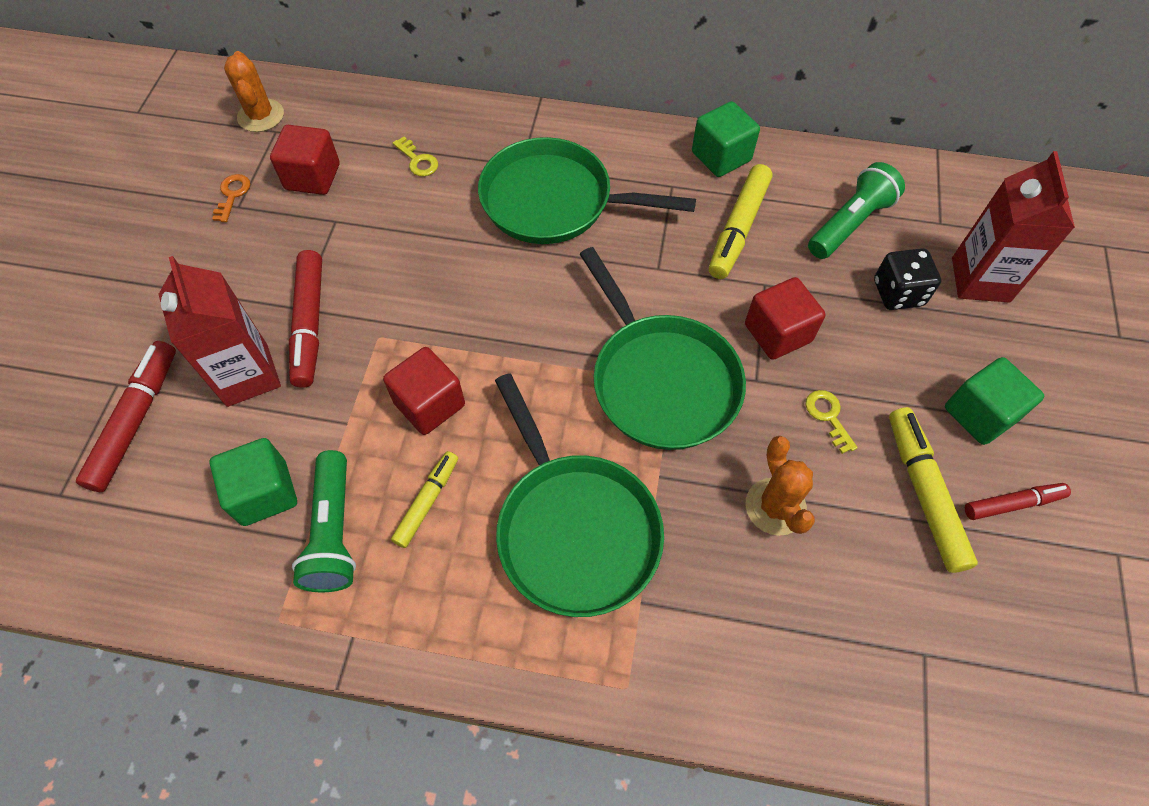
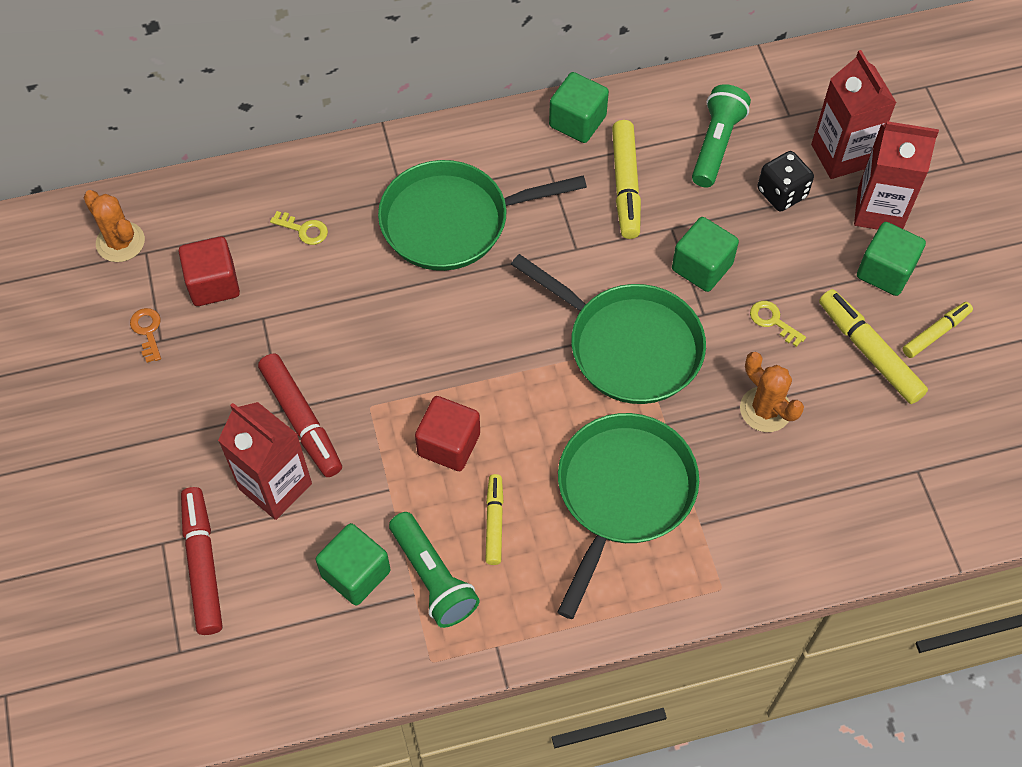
camera: 25 degrees left, 0 degrees up
green pan [495,373,664,617] -> green pan turned 105 degrees counterclockwise [557,413,699,619]
red cube [745,277,825,360] -> green cube [672,217,739,292]
red marker [965,483,1071,520] -> yellow marker [903,302,973,358]
none -> red carton [854,121,939,230]

